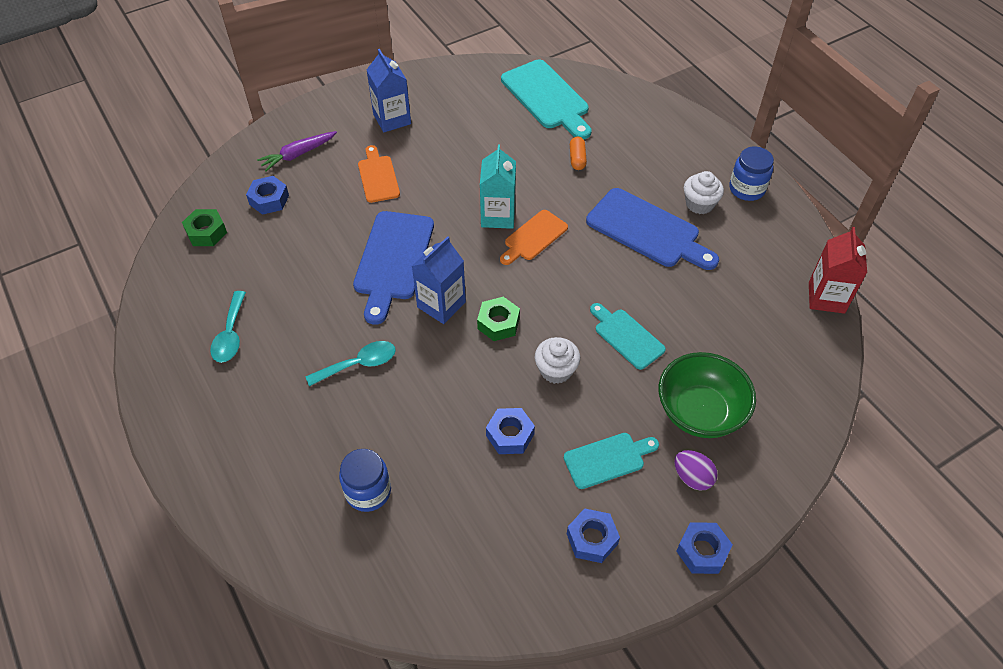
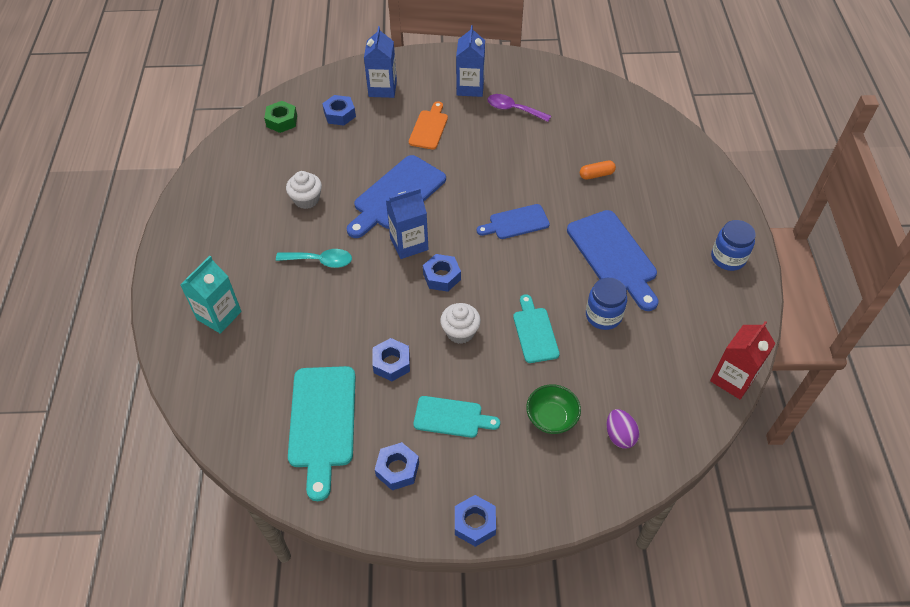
camera: 30 degrees right, 0 degrees up
turquoise spoon [210,291,246,363] -> none
purple carrot [257,131,337,171] -> blue carton [364,26,397,98]
blue jar [339,449,391,512] -> blue jar moved to [586,278,627,330]
green nut [477,297,520,341] -> blue nut [423,254,461,292]
turquoise carton [480,144,516,229] -> turquoise carton moved to [180,256,241,334]
orange cutting board [500,210,568,265] -> blue cutting board [477,204,550,239]
turquoise cutting board [501,60,591,139] -> turquoise cutting board moved to [288,366,356,501]
orange capsule [570,137,587,170] -> orange capsule turned 45 degrees clockwise [580,161,616,180]
green bowl [659,352,756,438] -> green bowl [526,384,581,434], size x0.62
purple egg [674,450,718,491] -> purple egg moved to [607,409,639,448]
white cupcake [684,171,724,214] -> white cupcake moved to [286,171,322,209]
none -> purple spoon [487,94,551,122]

